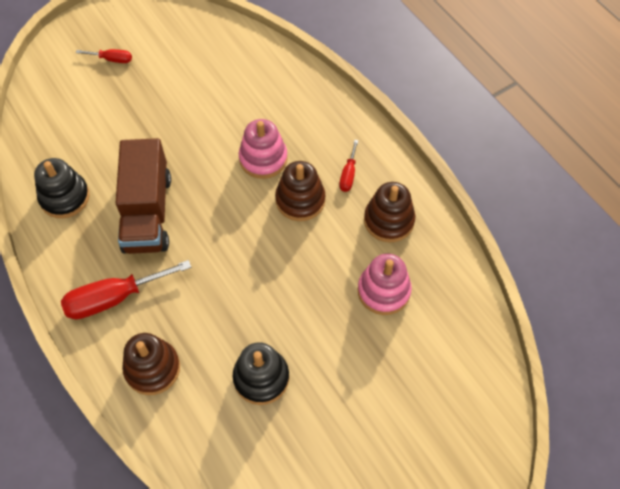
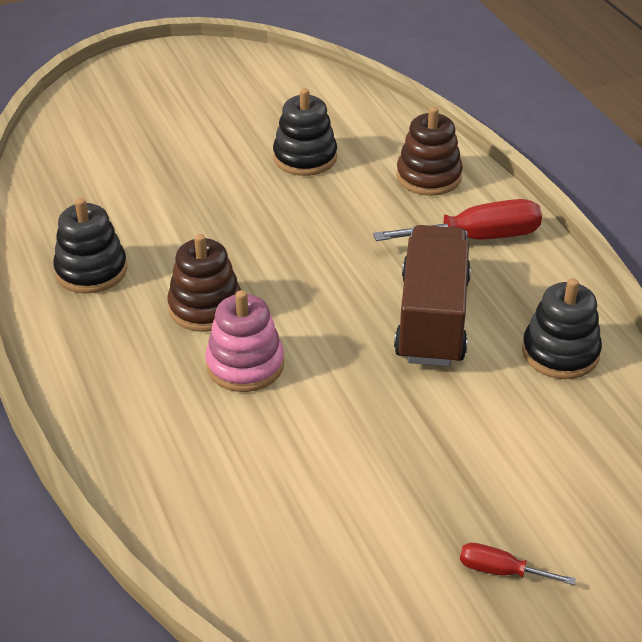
camera: 170 degrees left, 20 degrees down
red screwdriver [339,140,358,192] -> none
pink stacking toy [358,254,412,315] -> none
brown stacking toy [364,182,415,242] -> black stacking toy [53,198,127,294]

